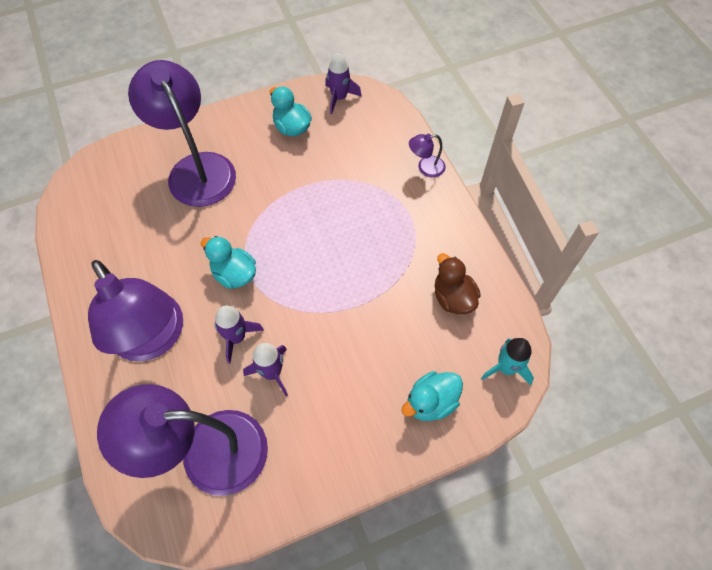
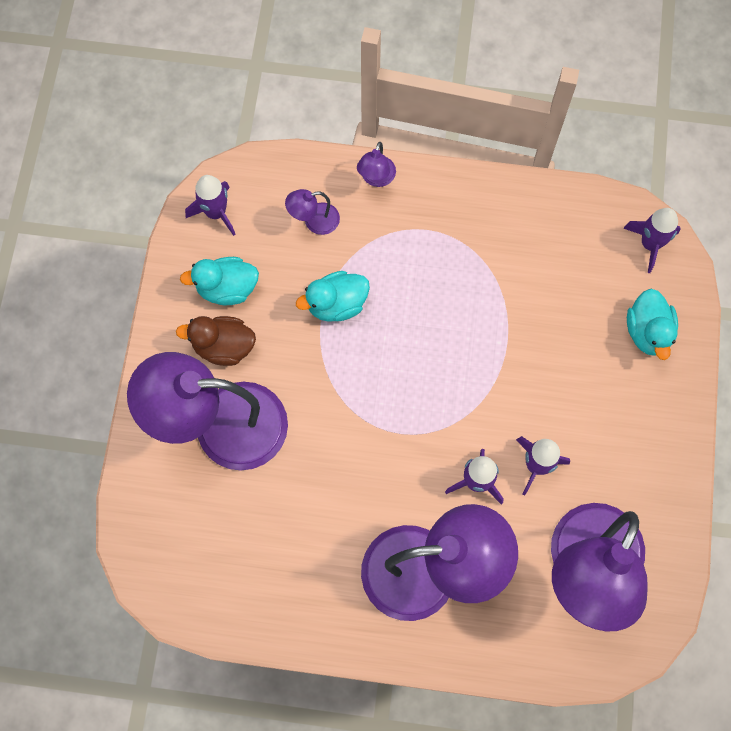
camera: 60 degrees left, 10 degrees up
turquoise duck [201,236,256,289] -> turquoise duck moved to [296,271,370,322]
brown duck [435,253,481,314] -> brown duck moved to [176,316,256,366]
turquoise rocket [481,338,534,385] -> purple rocket [624,208,681,273]
none -> purple lamp [285,189,340,235]

